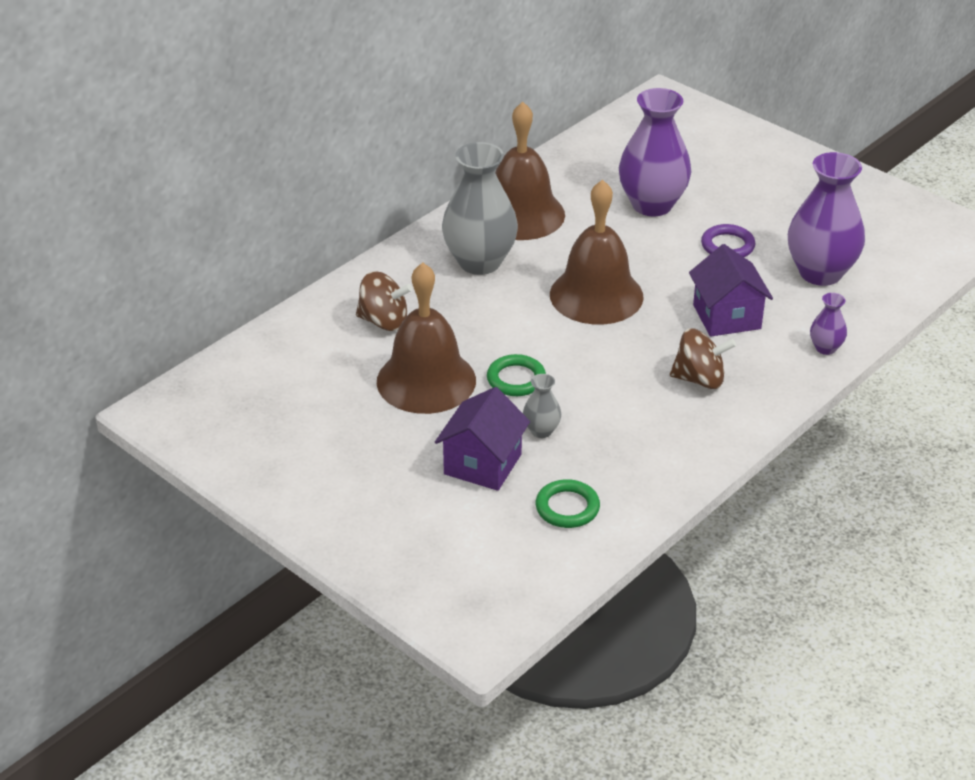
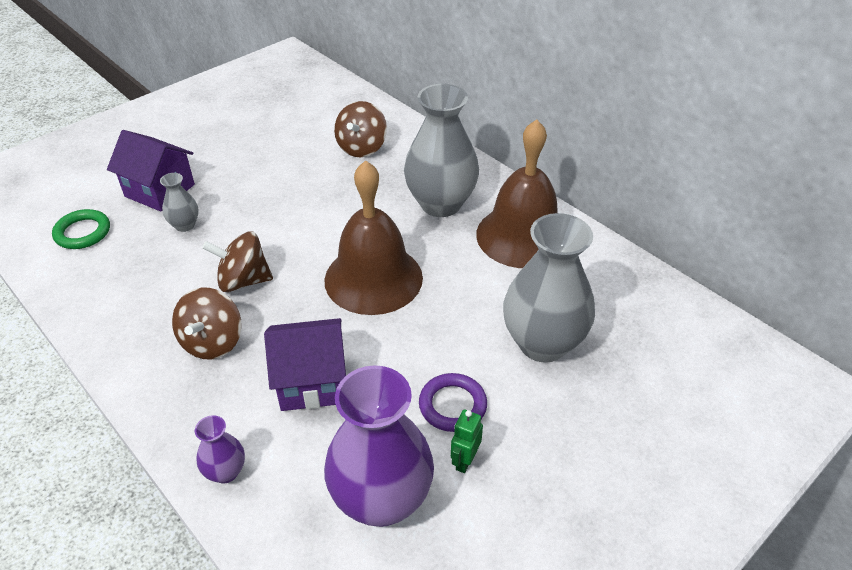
camera: 95 degrees right, 5 degrees up
brown bell [377,262,476,414] -> none
green ring [487,354,546,396] -> none
purple vase [619,88,691,216] -> grey vase [503,213,595,363]
none -> brown spinning top [202,232,273,292]
none -> green robot [451,410,483,473]

